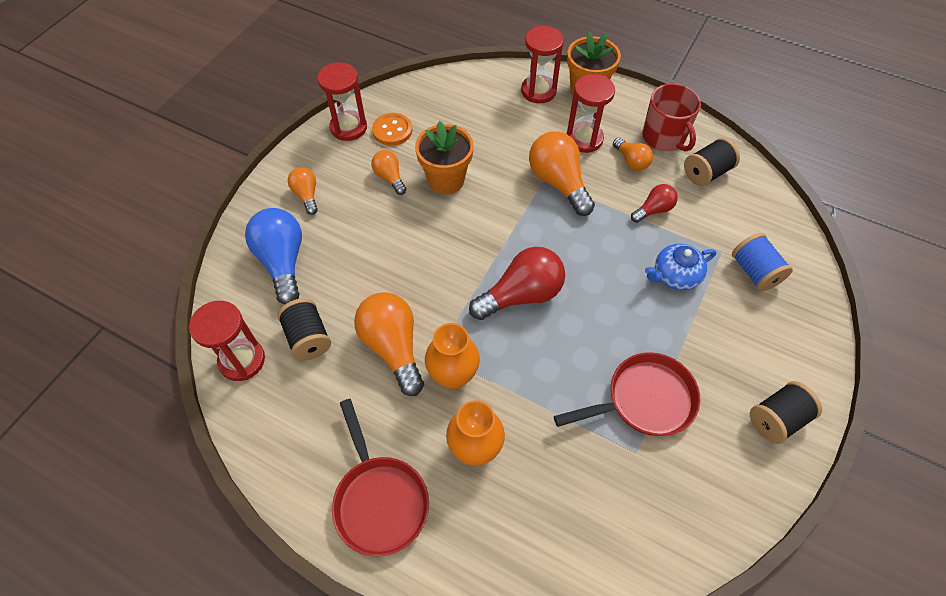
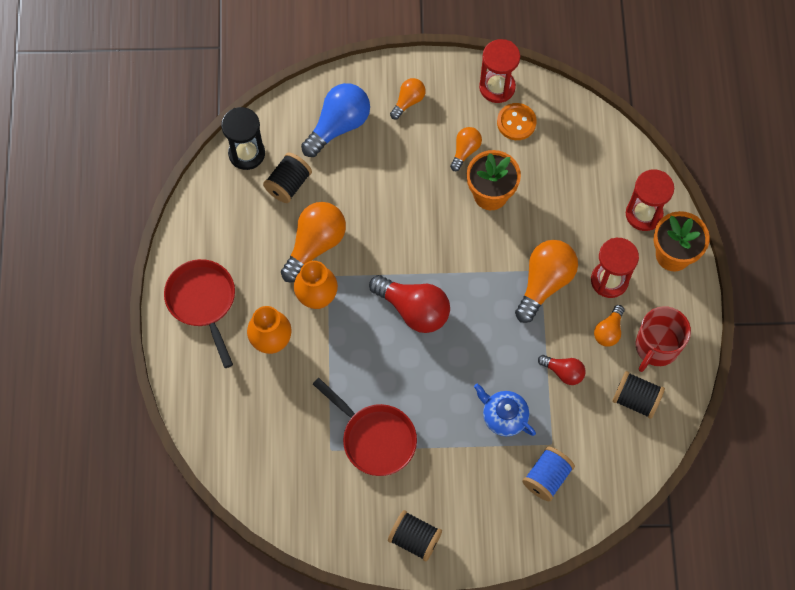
camera: 60 degrees right, 10 degrees up
red hourglass [189,301,265,381] -> black hourglass [221,107,265,170]
red pan [332,399,429,556] -> red pan turned 120 degrees clockwise [164,259,235,368]

